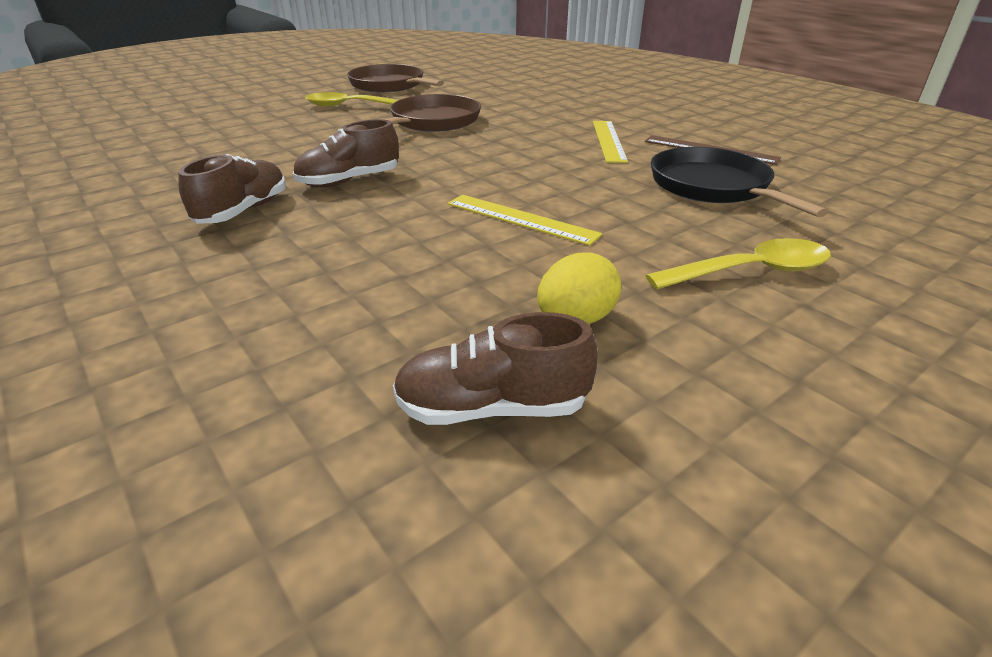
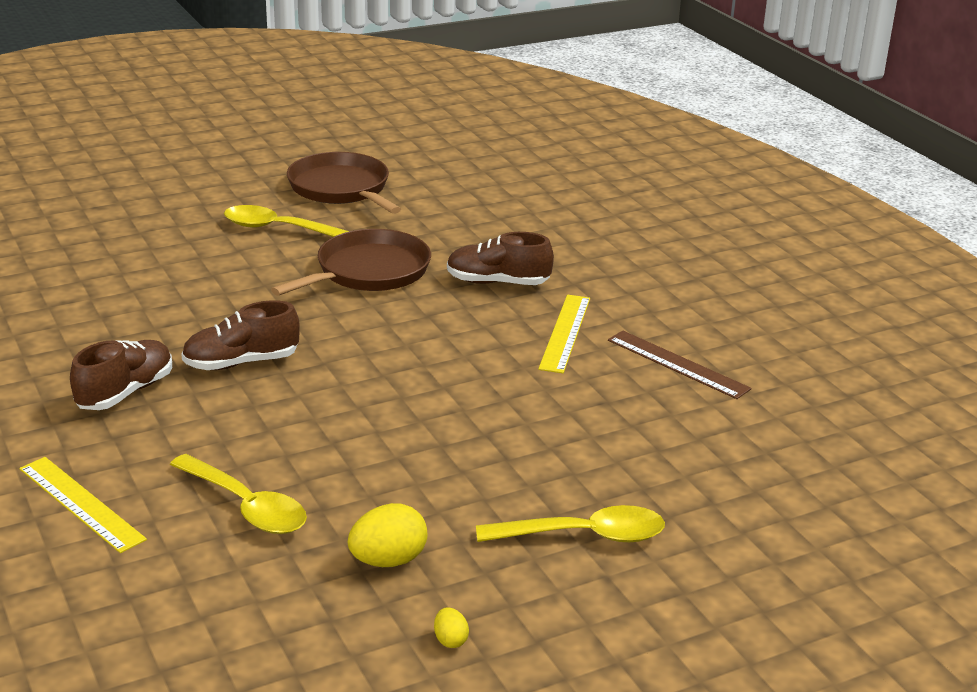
camera: 10 degrees right, 5 degrees down
brown shoe [393,312,598,425] -> brown shoe moved to [447,232,554,285]
yellow ruler [447,195,603,246] -> yellow ruler moved to [19,457,147,553]
black pan [651,147,829,217] -> none
none -> yellow spoon [170,454,307,534]
none -> yellow egg [434,607,469,648]

